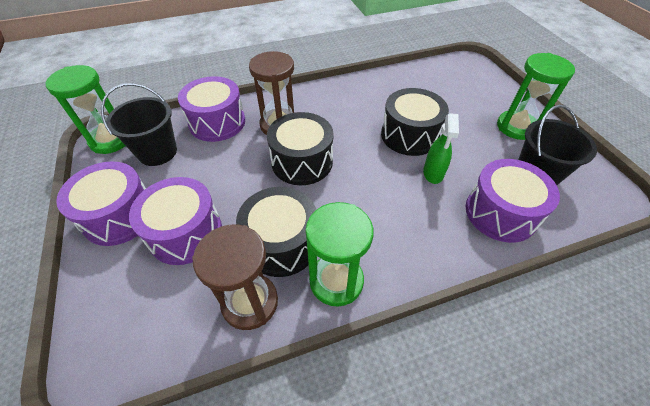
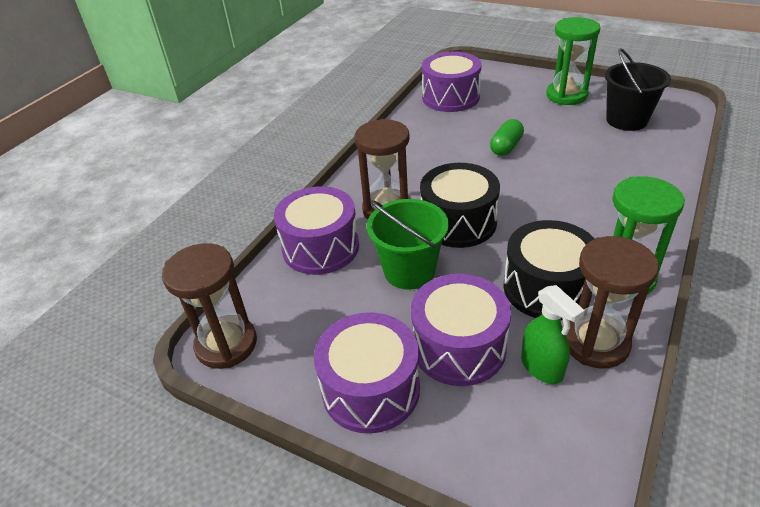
camera: 40 degrees left, 10 degrees down
green hourglass [45,65,125,154] -> brown hourglass [162,243,257,369]
black bucket [101,83,177,166] -> none
black drum [381,88,449,156] -> green capsule [490,119,524,156]
green spray bottle [423,113,459,184] -> green spray bottle moved to [521,285,585,384]
purple drum [466,159,560,243] -> purple drum moved to [422,52,482,112]
none -> green bucket [367,199,449,290]

